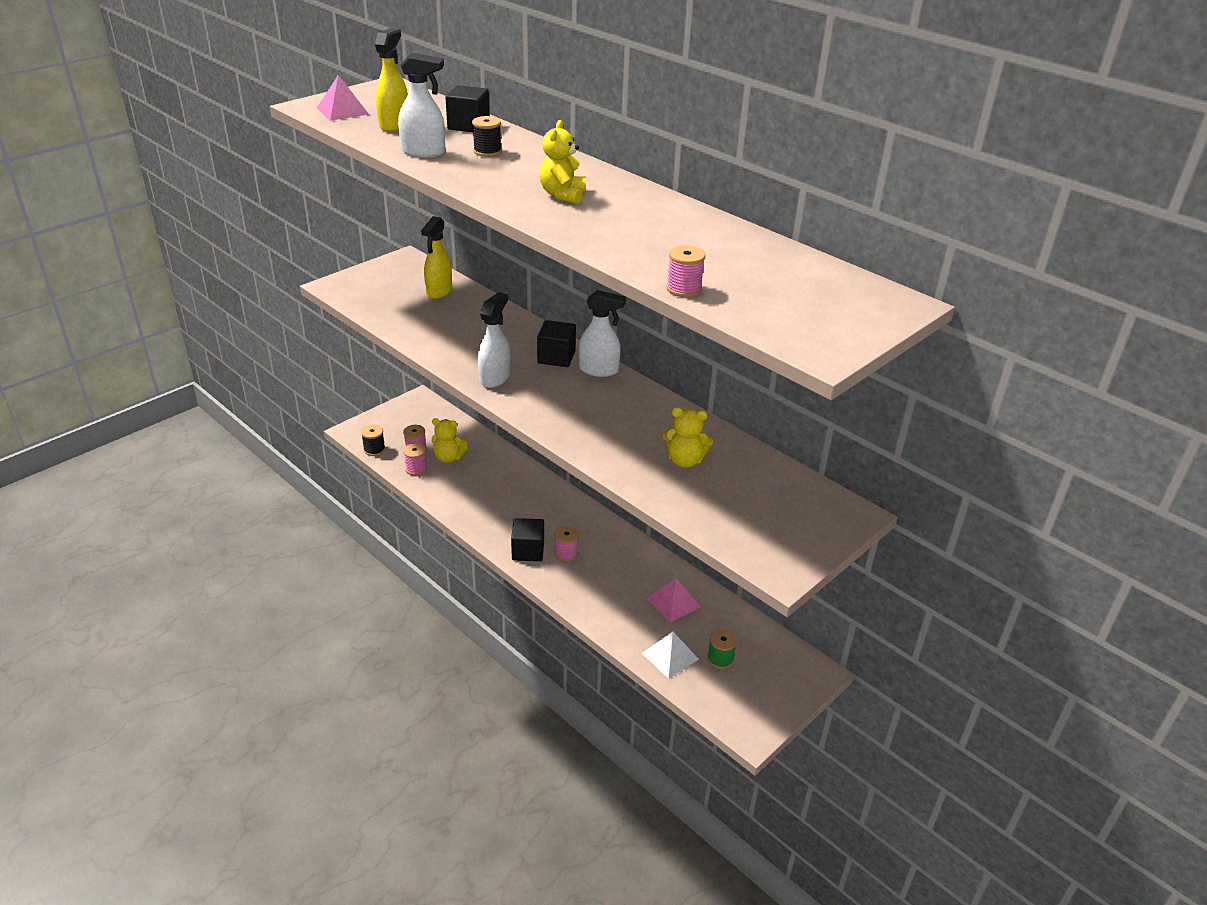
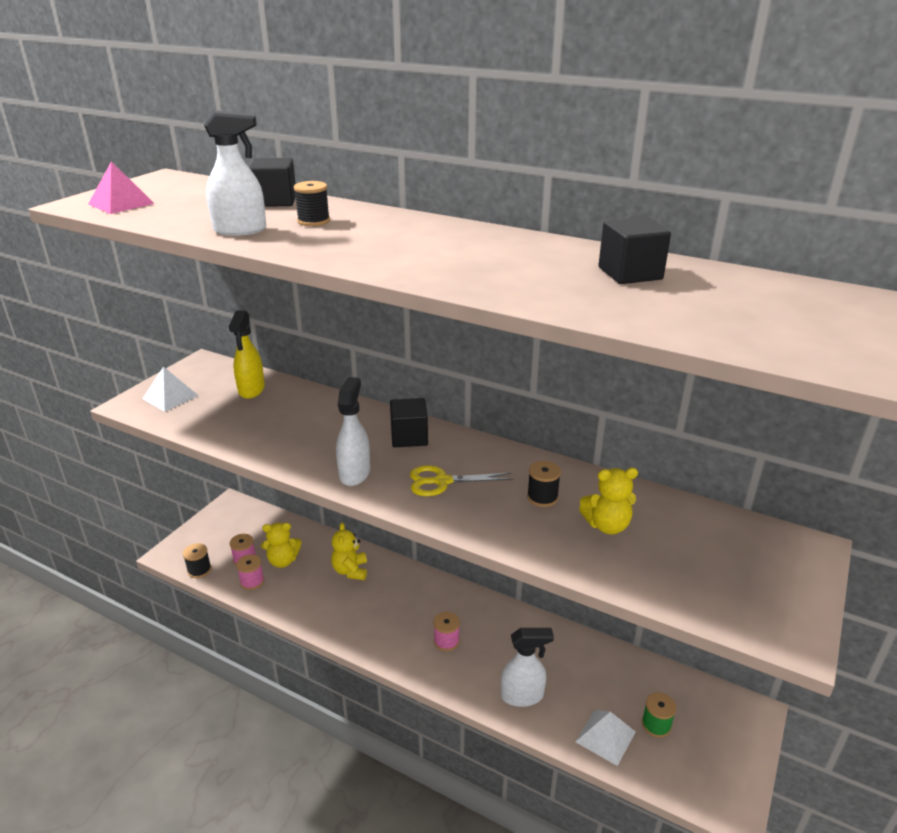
camera: 15 degrees left, 5 degrees down
yellow spray bottle [375,28,408,132] -> none
black cube [511,518,544,561] -> black cube moved to [598,217,671,284]
yellow teddy bear [539,120,586,204] -> yellow teddy bear moved to [331,523,367,580]
white spray bottle [579,290,626,377] -> white spray bottle moved to [501,628,554,707]
pink pyramid [647,578,700,623] -> none
pink spool [666,245,705,297] -> none
none -> white pyramid [142,367,199,412]
none -> yellow scissors [410,465,513,496]
none -> black spool [527,461,561,507]

